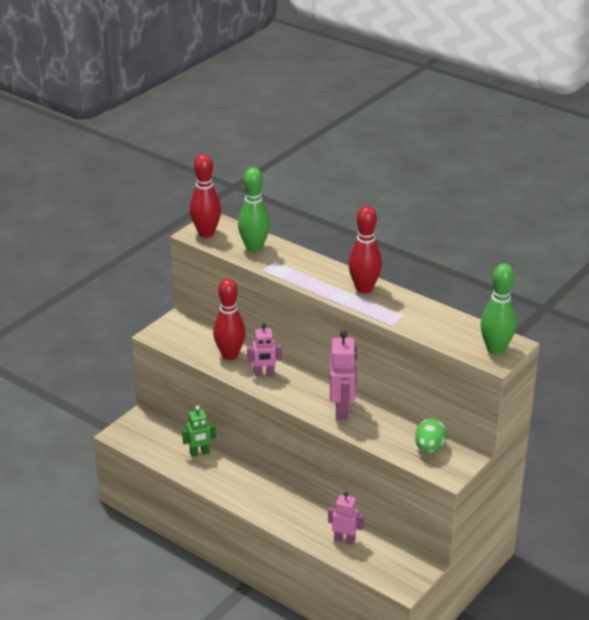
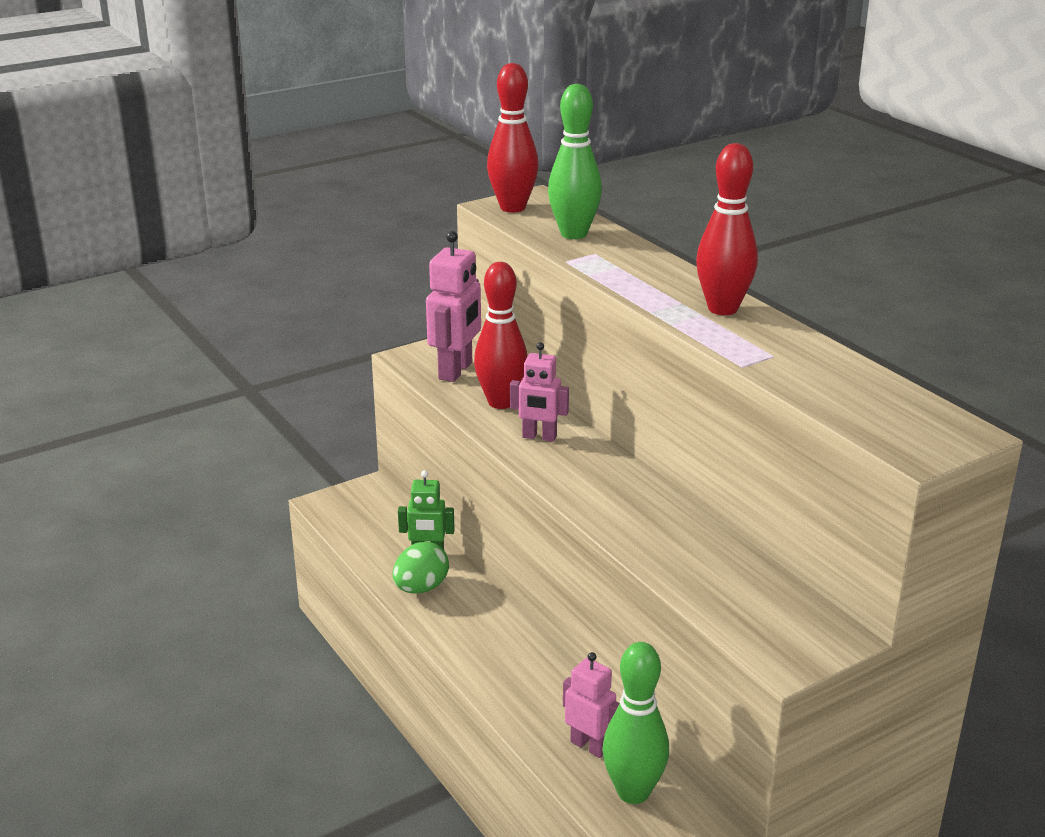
camera: 20 degrees right, 5 degrees down
pink robot [330,330,357,420] -> pink robot moved to [426,231,481,382]
green egg [415,418,447,453] -> green egg moved to [393,542,449,594]
green bowling pin [480,264,517,355] -> green bowling pin moved to [602,642,669,804]

